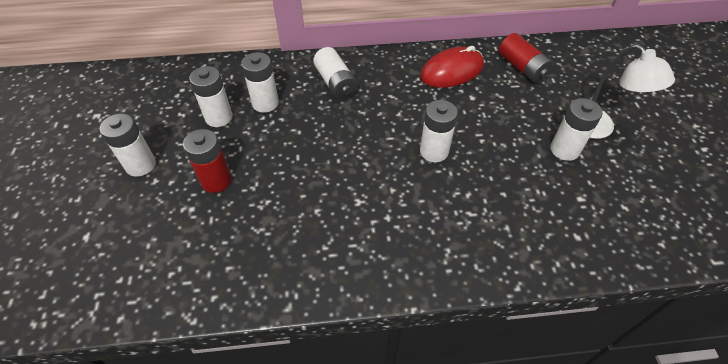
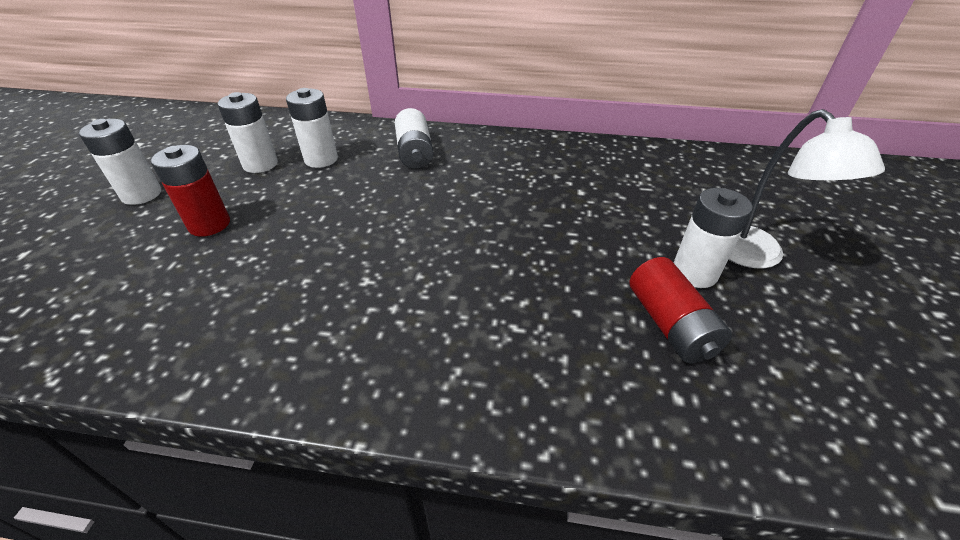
camera: 15 degrees right, 10 degrees down
red mouse [420,46,484,88] -> none
white battery [420,100,458,162] -> none
red battery [499,33,553,83] -> red battery moved to [630,257,732,364]

